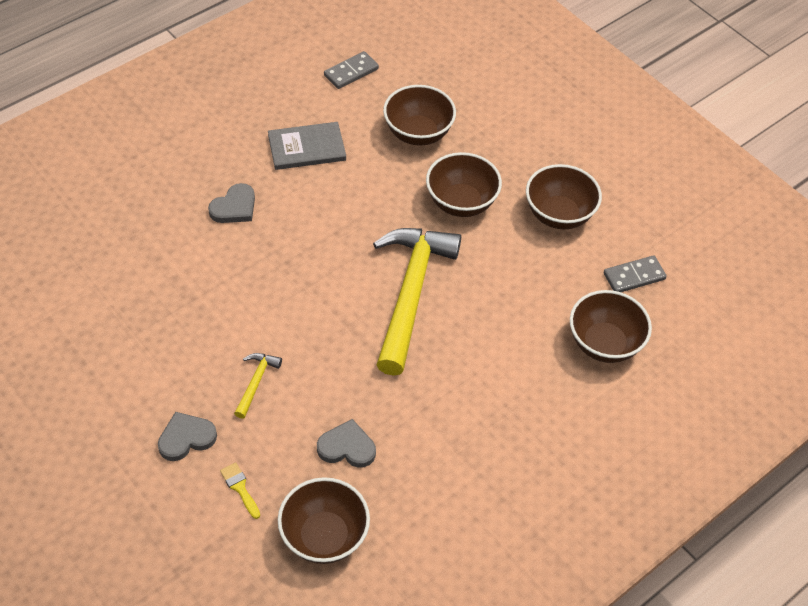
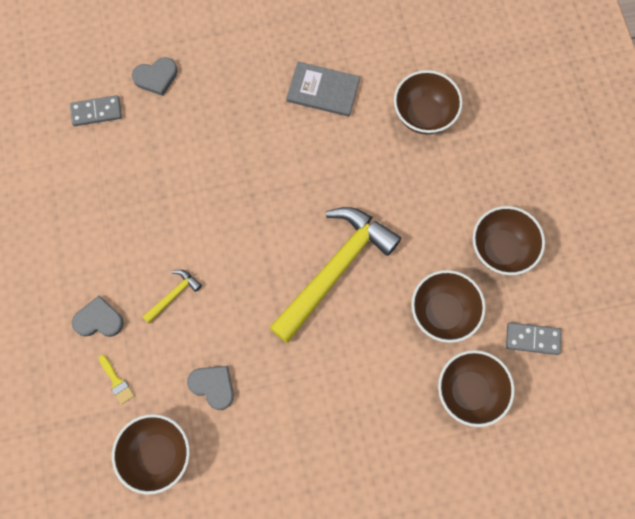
camera: 30 degrees right, 20 degrees up
grey heart [208,183,255,223] -> grey heart moved to [132,57,178,96]
yellow brush [220,462,260,519] -> yellow brush turned 150 degrees clockwise [99,355,134,404]
grey domino [324,51,379,89] -> grey domino moved to [70,95,122,126]
brown bowl [426,152,502,217] -> brown bowl moved to [411,270,486,343]

